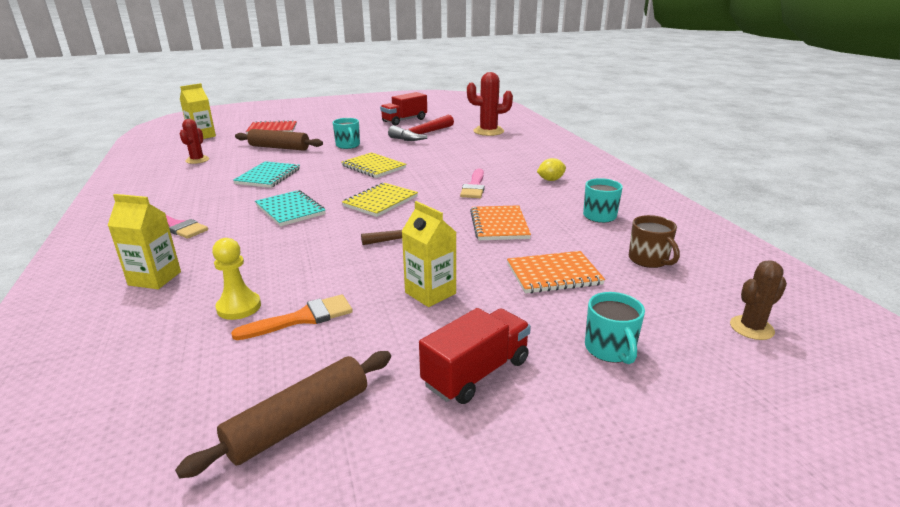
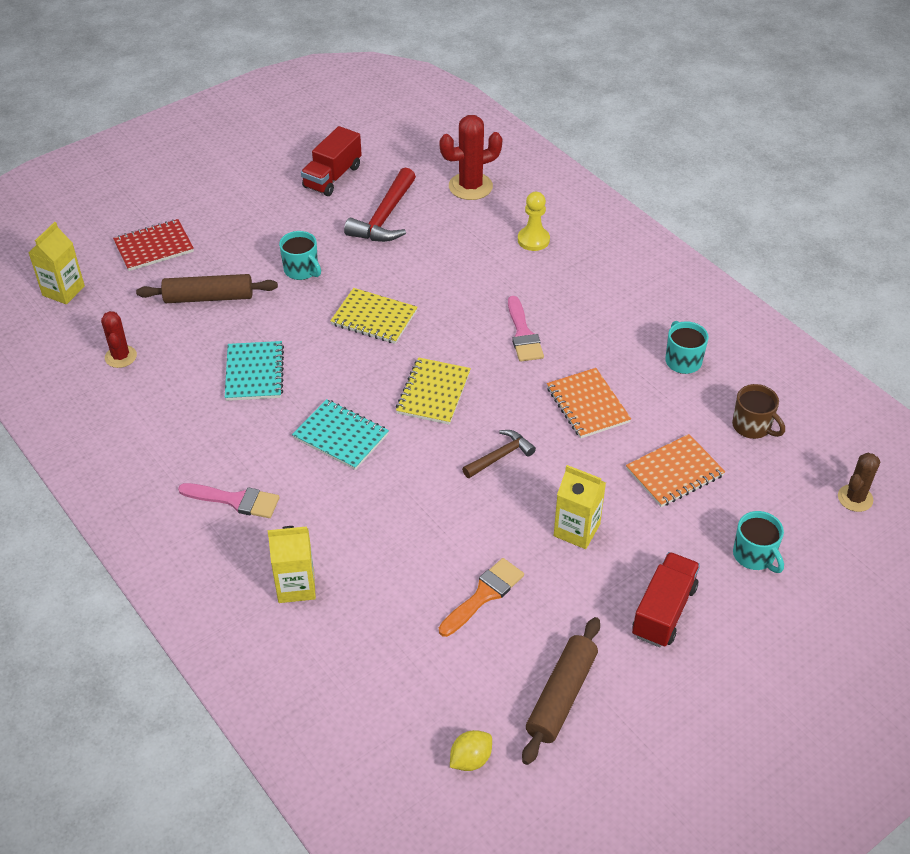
camera: 20 degrees left, 20 degrees up
yellow pawn [212,238,261,320] -> yellow pawn moved to [518,192,550,251]
yellow lemon [537,158,566,181] -> yellow lemon moved to [450,730,492,771]

